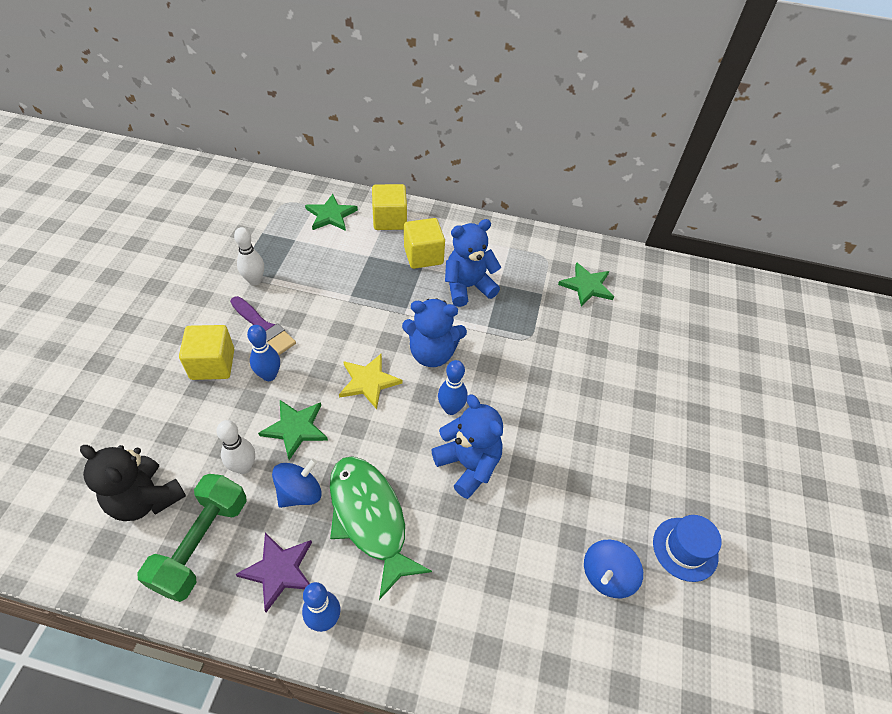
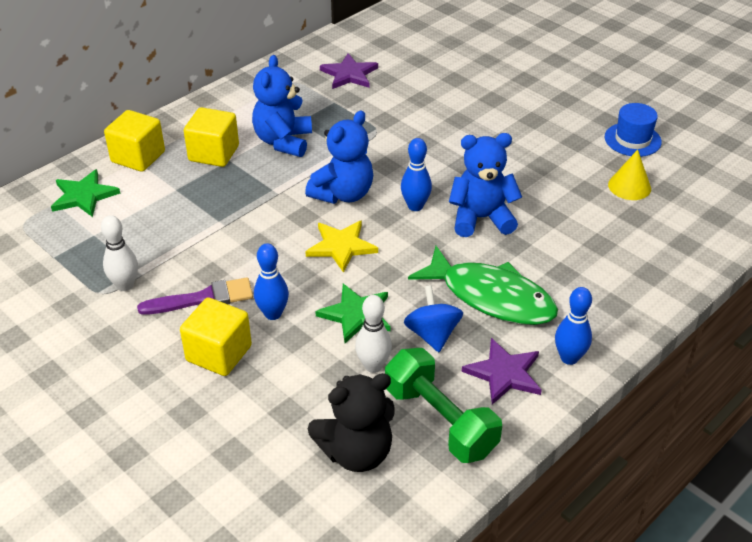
camera: 55 degrees left, 10 degrees down
green fish [330,456,432,600] -> green fish turned 150 degrees counterclockwise [408,246,558,325]
green star [558,262,614,306] -> purple star [320,53,378,89]
blue spinning top [584,540,643,598] -> yellow cone [608,150,651,200]

